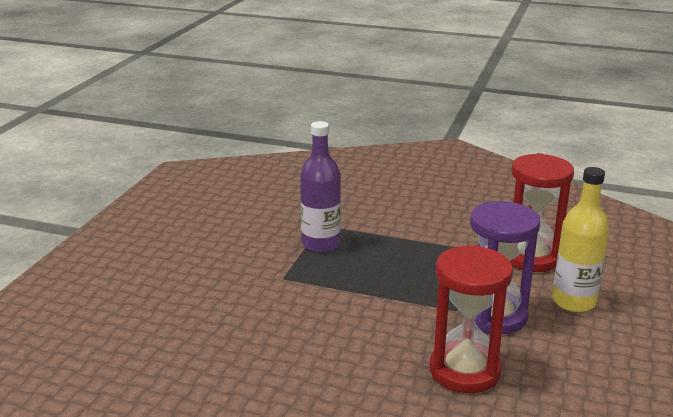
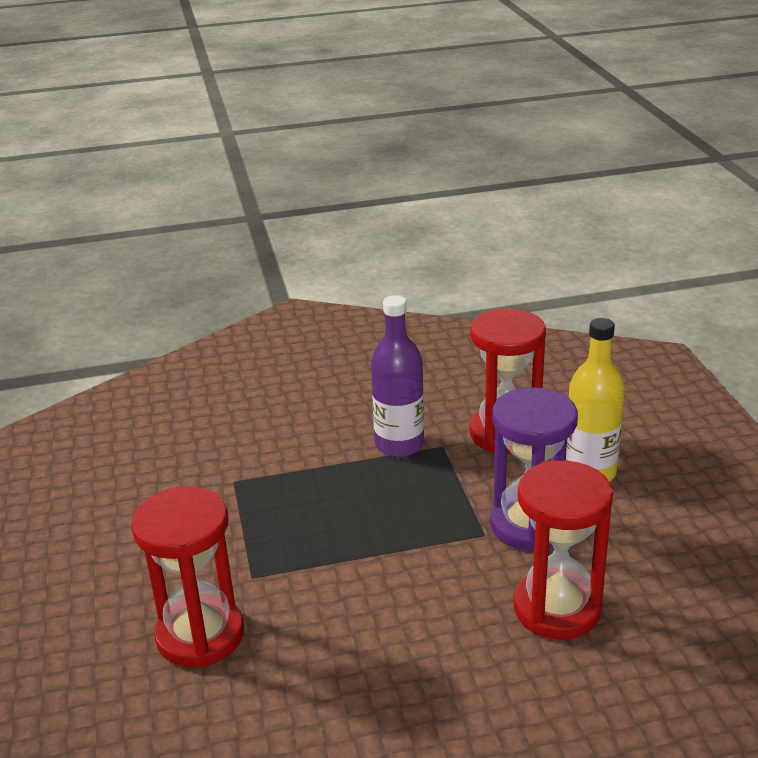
camera: 30 degrees left, 5 degrees up
purple bottle [300,121,341,253] -> purple bottle moved to [371,295,424,457]
none -> red hourglass [131,486,244,668]

